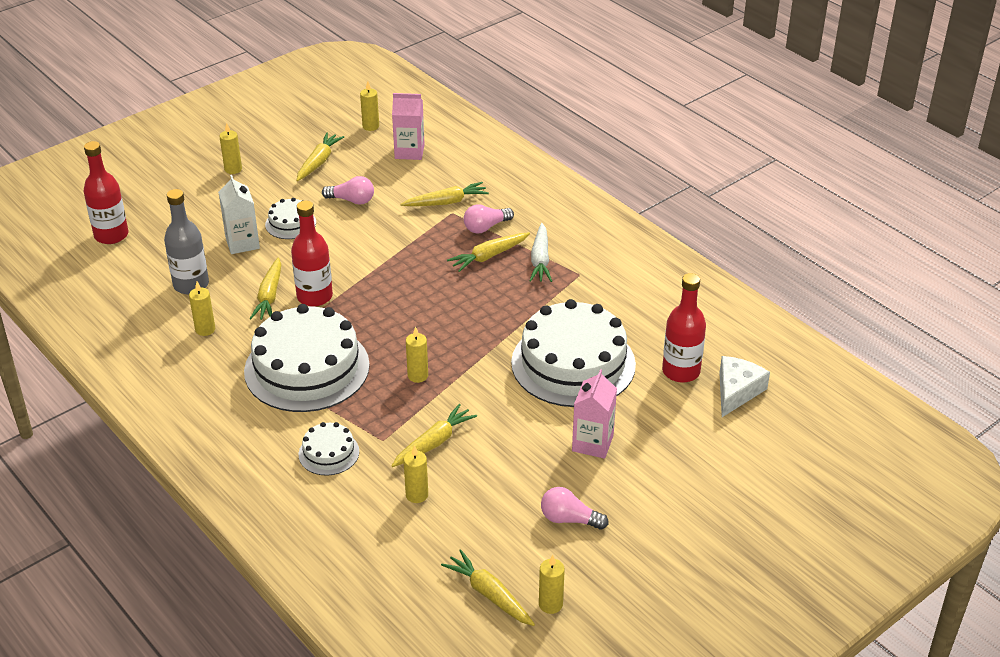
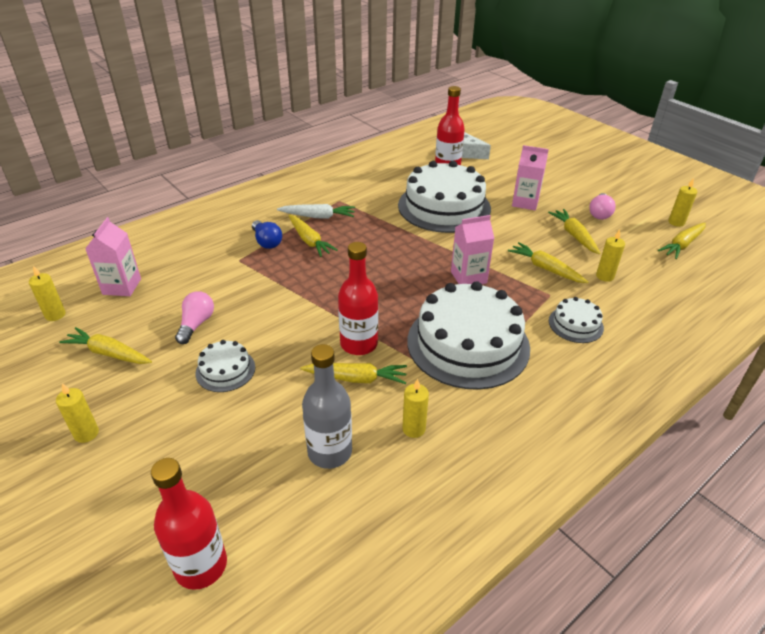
camera: 90 degrees left, 0 degrees up
white carton [218,175,260,254] -> none
yellow carrot [400,182,489,206] -> yellow carrot moved to [548,209,600,254]
yellow candle [406,327,428,383] -> pink carton [451,215,494,284]
pink light bulb [464,204,514,234] -> blue light bulb [252,220,282,249]

